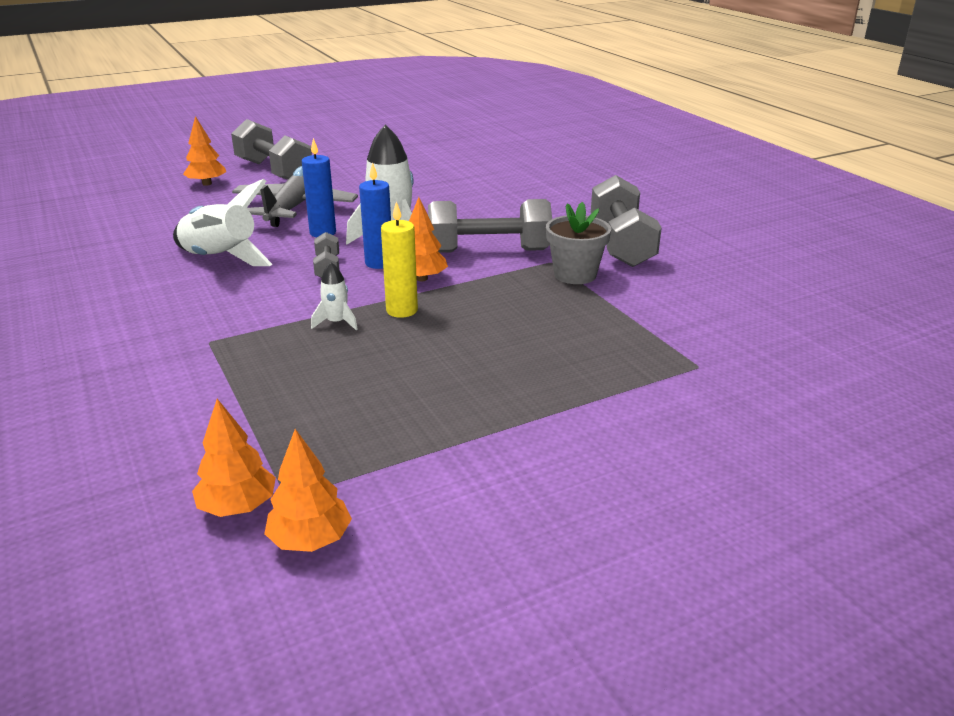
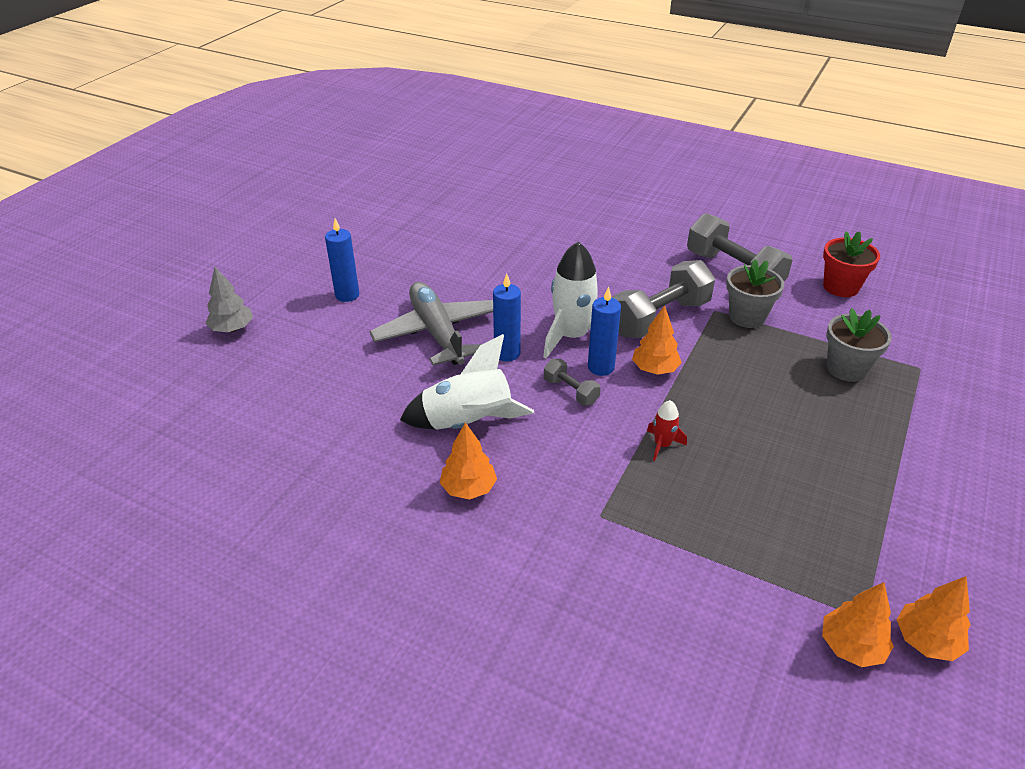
camera: 35 degrees left, 10 degrees up
orange tree [183,116,226,186] -> orange tree moved to [440,422,497,500]
grey dumbbell [231,119,312,180] -> blue candle [325,219,359,302]
white rocket [311,262,358,330] -> red rocket [647,400,687,461]
yellow candle [381,202,418,318] -> none
none -> grey tree [205,267,253,332]
none -> red flower pot [823,231,880,297]
none -> grey flower pot [827,308,892,382]

